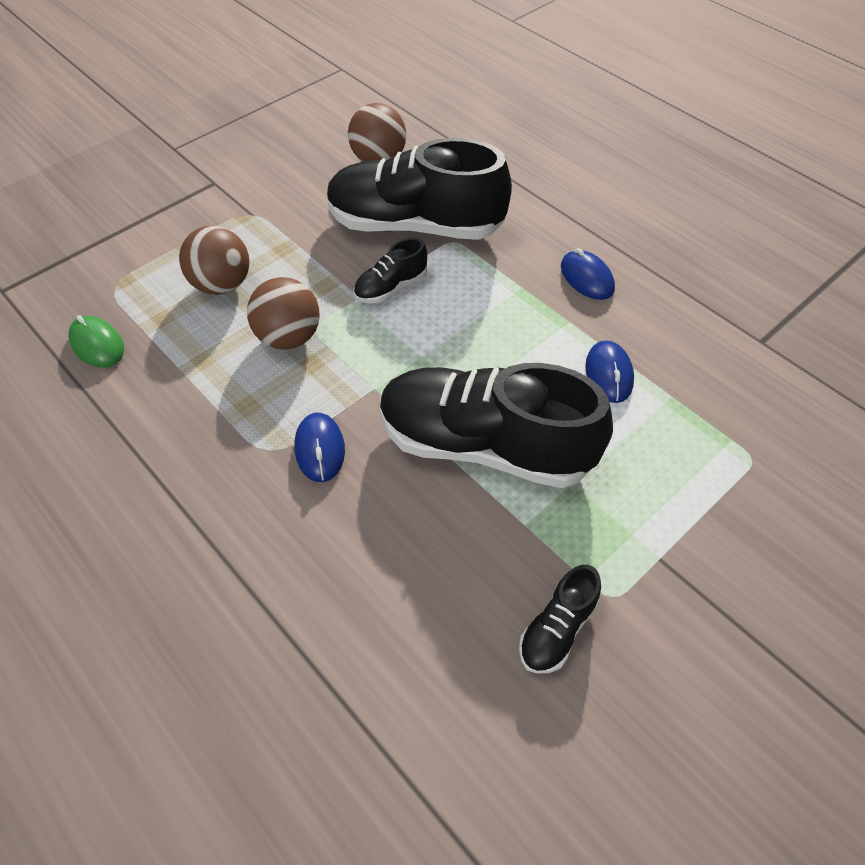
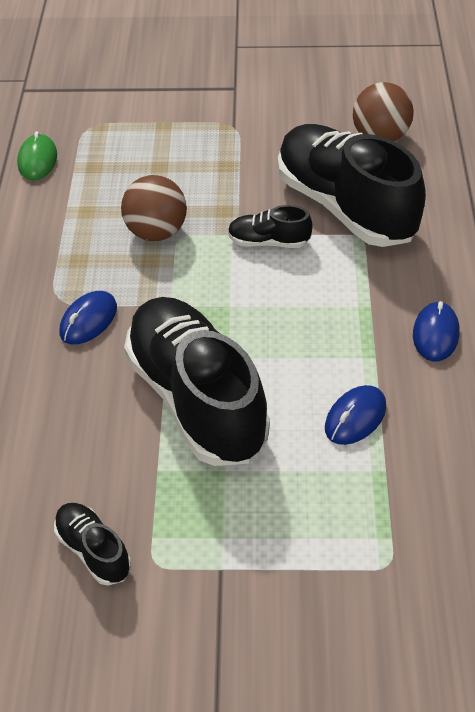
camera: 45 degrees right, 5 degrees down
brown ball [179,226,249,295] -> none
black shoe [519,565,601,674] -> black shoe turned 60 degrees clockwise [54,503,131,586]

